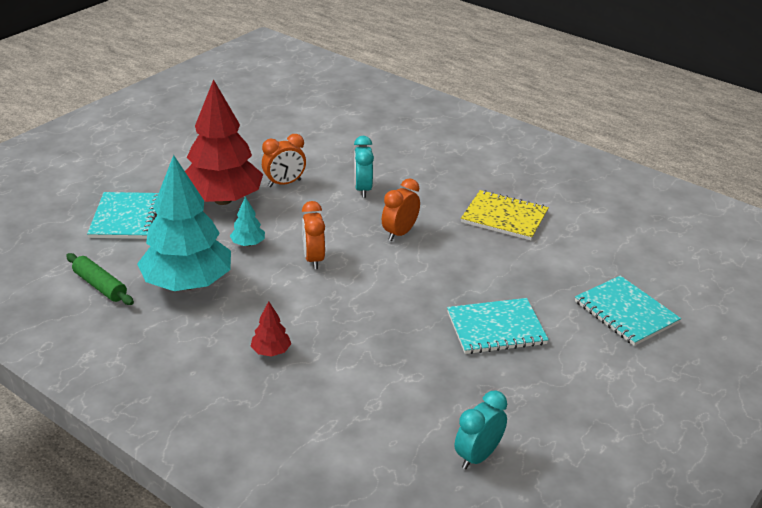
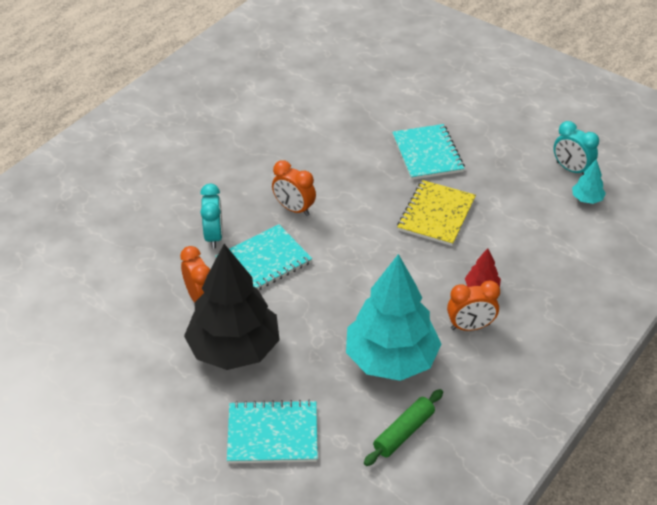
camera: 90 degrees left, 10 degrees up
red tree [185,79,263,205] -> black tree [184,244,280,370]
turquoise tree [230,197,265,246] -> turquoise tree moved to [572,159,606,204]
orange clock [302,201,325,269] -> orange clock moved to [447,281,500,331]
turquoise clock [354,136,374,198] -> turquoise clock turned 90 degrees counterclockwise [200,184,223,249]
yellow notebook [461,190,549,240] -> yellow notebook moved to [397,180,476,246]
turquoise notebook [575,276,681,346] -> turquoise notebook moved to [215,224,312,290]

